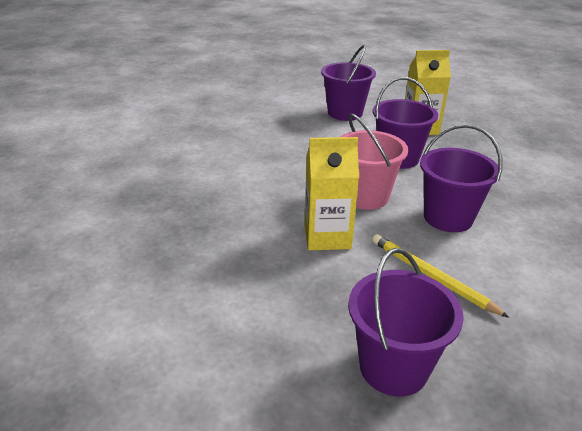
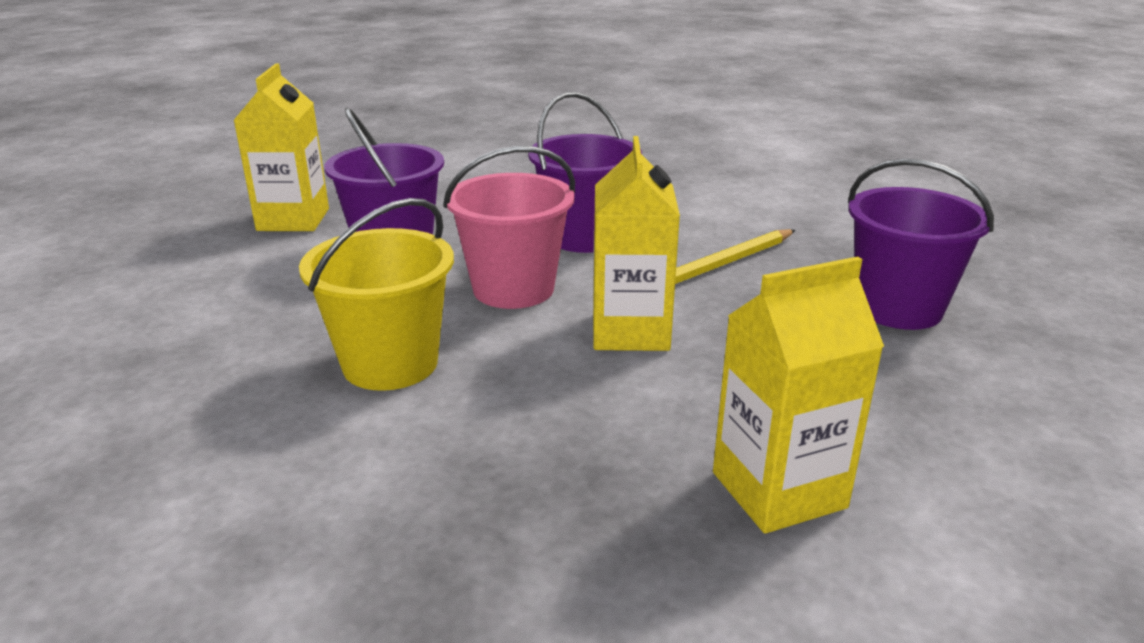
camera: 85 degrees left, 5 degrees down
purple bucket [321,45,376,121] -> none
none -> yellow bucket [299,198,454,391]
none -> yellow carton [713,257,884,534]

